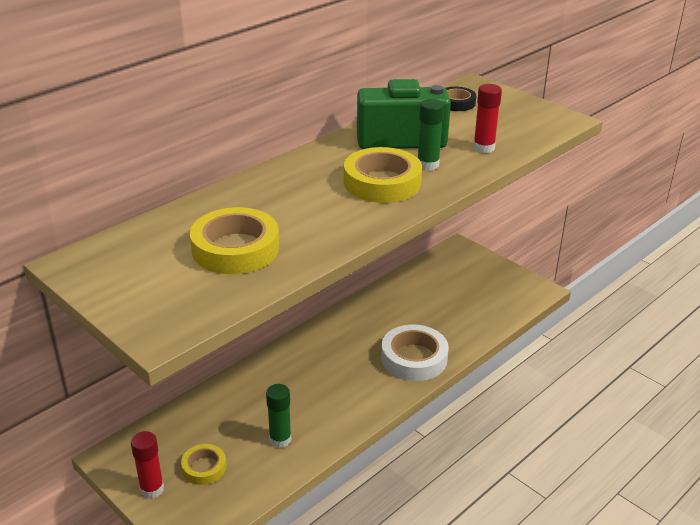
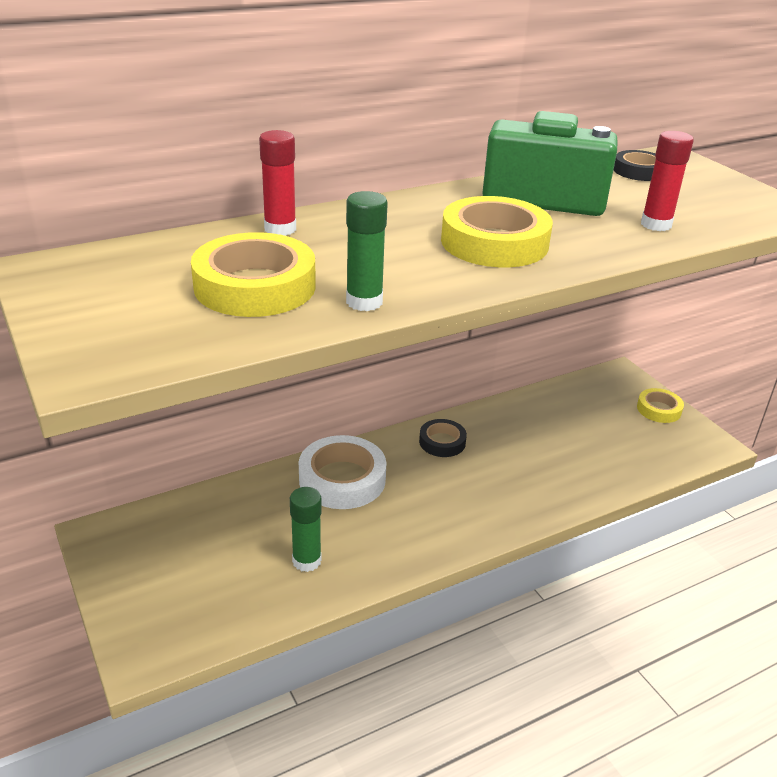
camera: 15 degrees right, 0 degrees up
red glue stick [131,431,164,498] -> red glue stick moved to [259,130,296,236]
yellow tape [181,444,226,485] -> yellow tape moved to [637,388,684,423]
white tape [381,324,449,381] -> white tape moved to [299,435,387,509]
green glue stick [418,99,444,170] -> green glue stick moved to [346,191,388,311]
none -> black tape [419,419,467,457]

